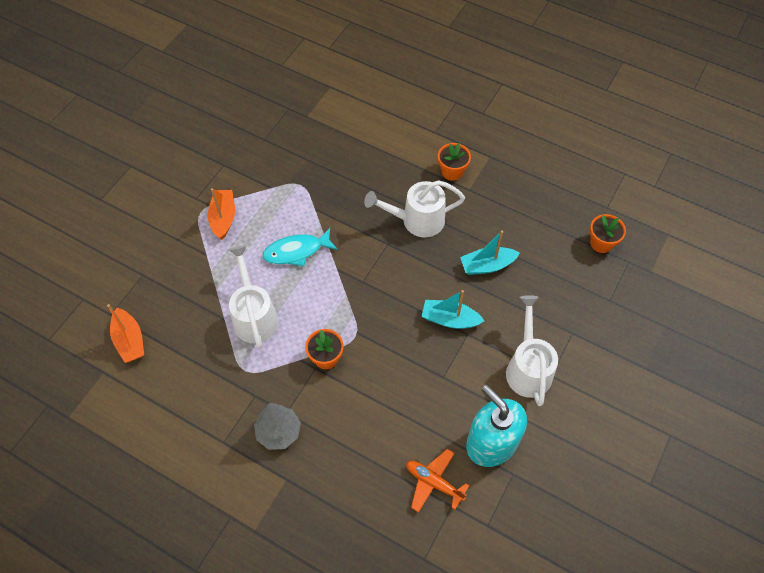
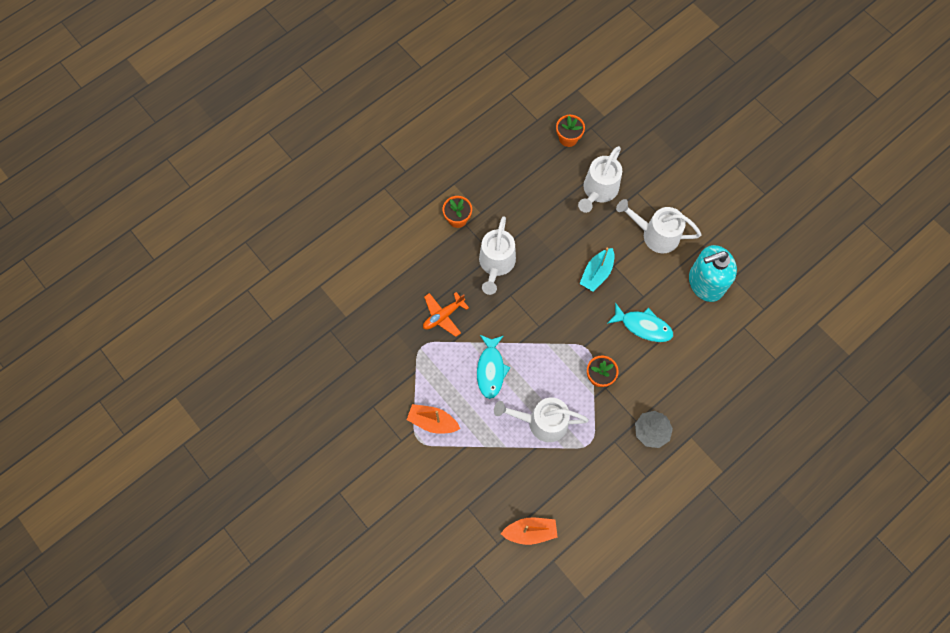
camera: 70 degrees left, 10 degrees up
orange plane [406,449,469,512] -> orange plane moved to [423,292,469,337]
turquoise boat [460,231,520,275] -> none
none -> white watering can [578,146,622,213]
none -> turquoise fish [607,302,673,342]

